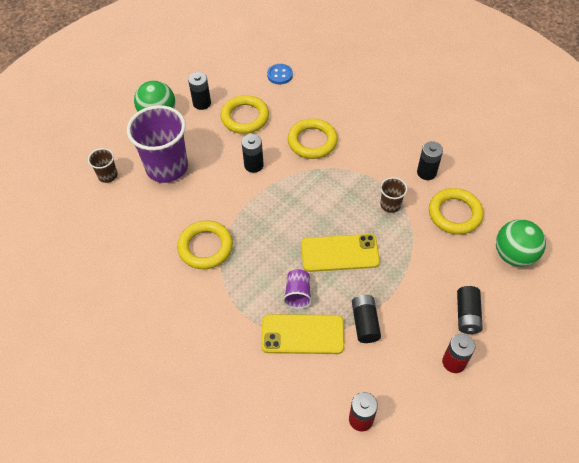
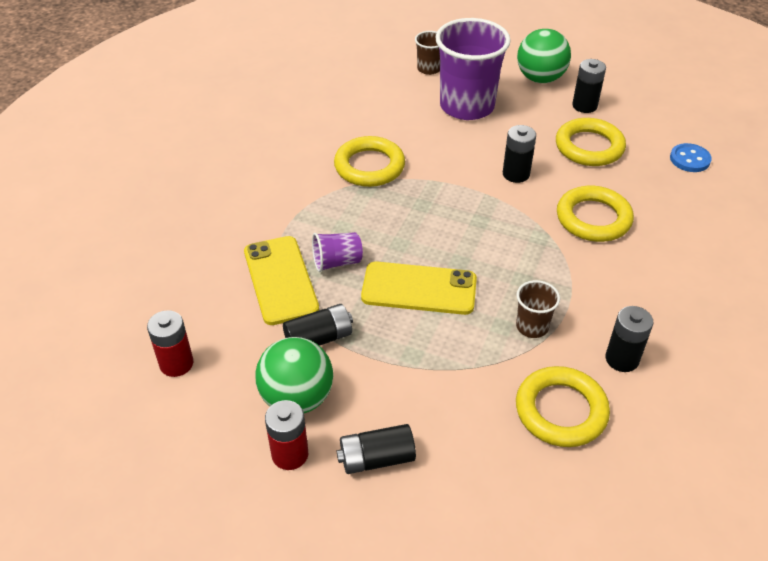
camera: 70 degrees right, 10 degrees down
yellow phone [301,234,380,272] -> yellow phone turned 60 degrees counterclockwise [361,261,477,315]
green ball [496,219,546,267] -> green ball moved to [255,337,333,413]

